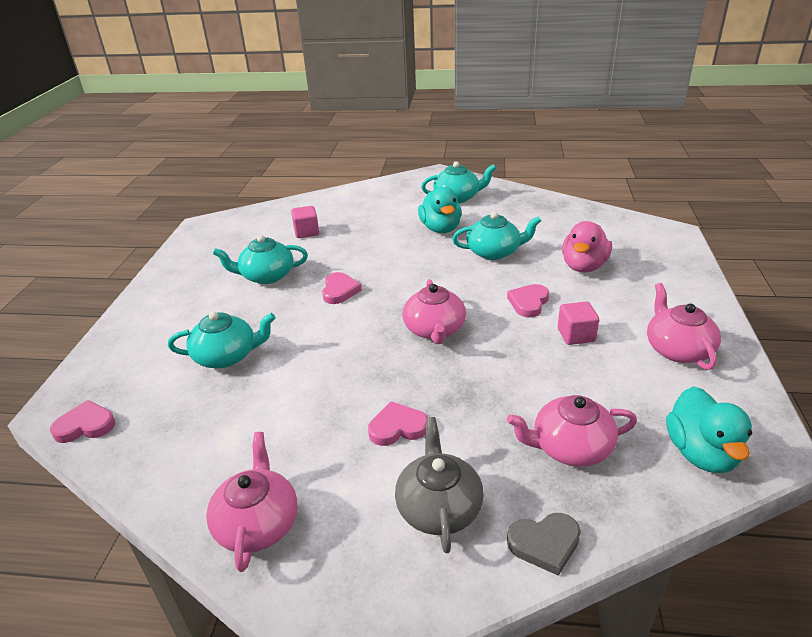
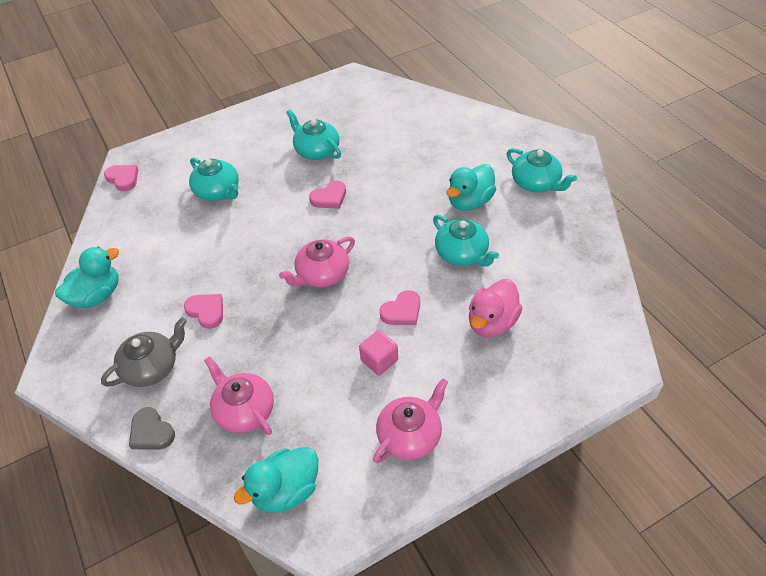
camera: 55 degrees right, 15 degrees up
pink teapot [206,432,297,572] -> turquoise duck [55,247,119,308]
pink cube [291,206,319,238] -> none
pink heart [507,284,549,317] -> pink heart turned 150 degrees clockwise [380,290,420,325]
pink duck [562,221,612,272] -> pink duck turned 45 degrees counterclockwise [469,279,522,337]

